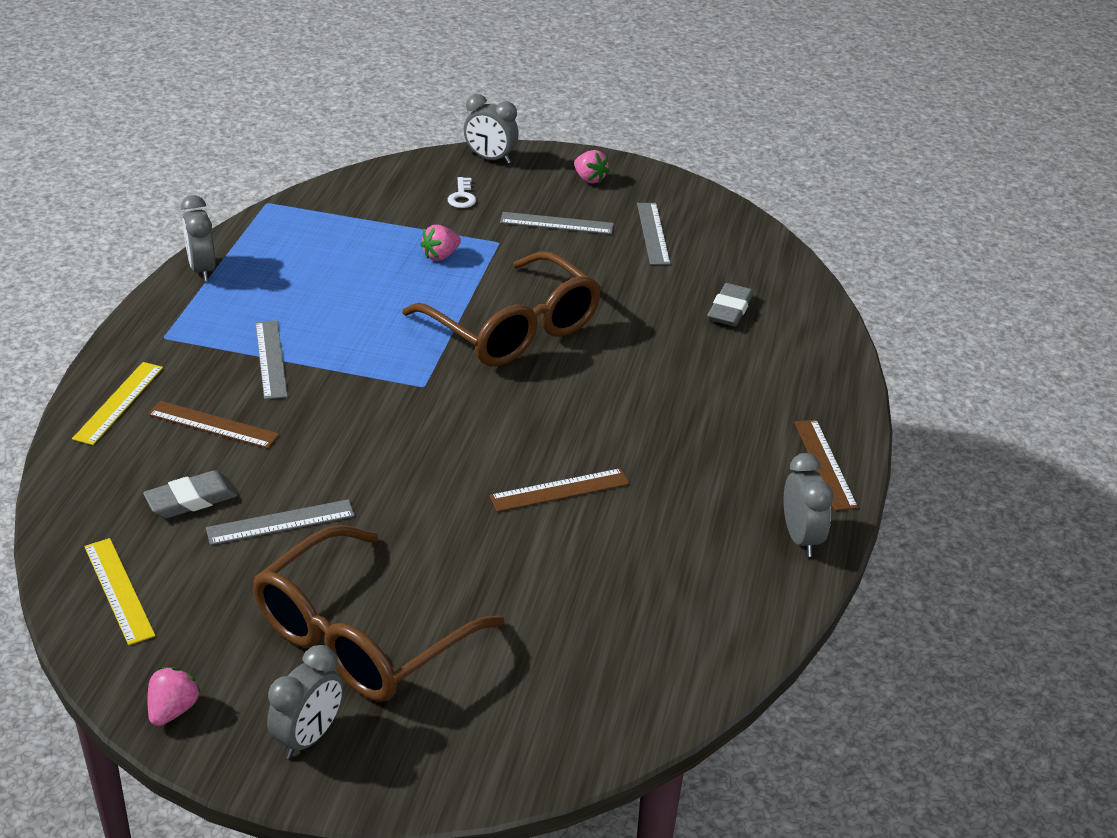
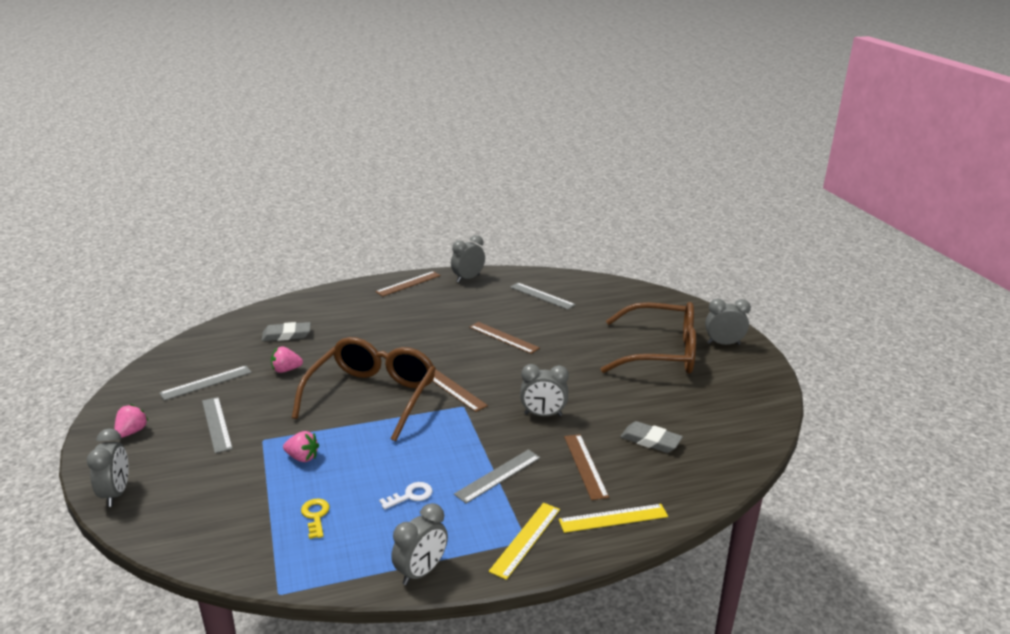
camera: 120 degrees left, 10 degrees down
yellow ruler [84,538,156,645] -> yellow ruler moved to [489,503,560,580]
pink strawberry [148,667,201,726] -> pink strawberry moved to [271,346,303,373]
grey ruler [206,499,355,545] -> grey ruler moved to [510,283,576,309]
white key [448,177,476,208] -> white key moved to [379,482,432,509]
none -> yellow key [301,498,330,539]
none -> brown ruler [433,369,488,412]
none -> grey clock [520,364,569,416]

